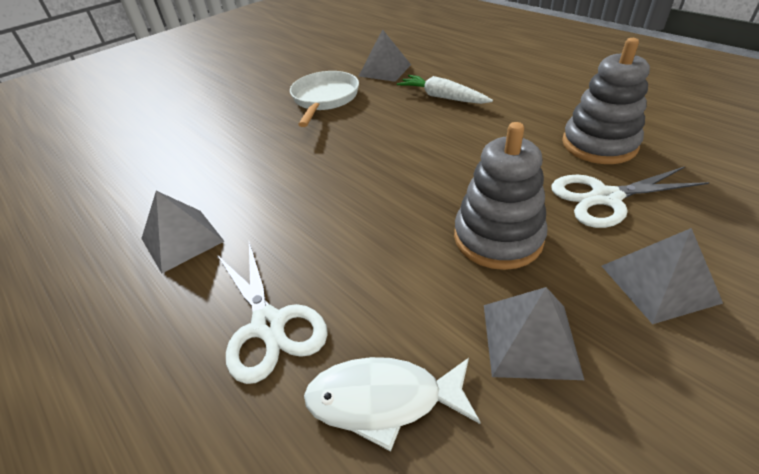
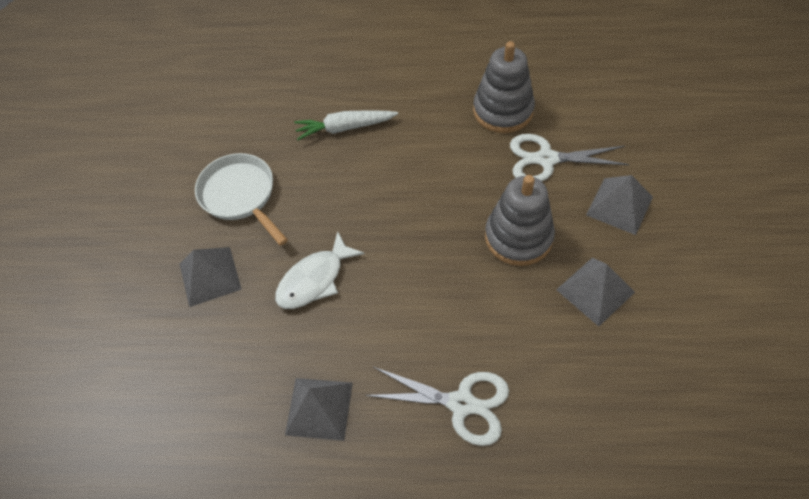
camera: 45 degrees left, 15 degrees up
white fish [304,357,481,451] -> white fish moved to [275,231,365,309]
grey pyramid [358,29,411,82] -> grey pyramid moved to [180,247,242,307]
white scissors [551,166,709,228] -> white scissors turned 60 degrees clockwise [510,134,629,181]

